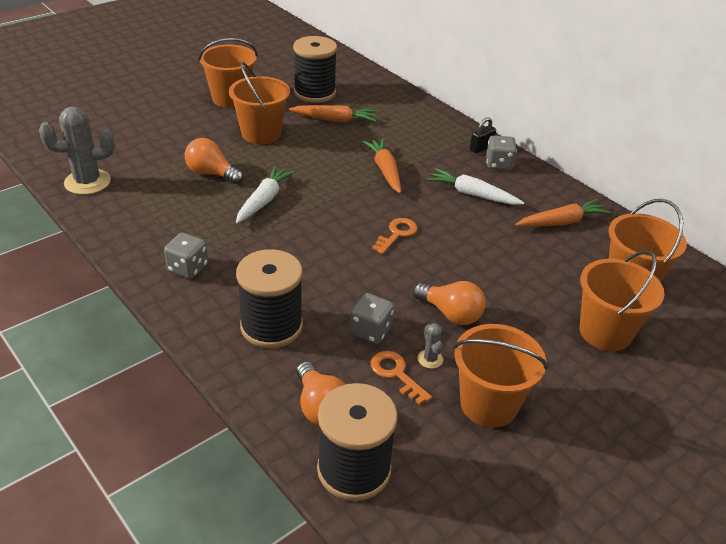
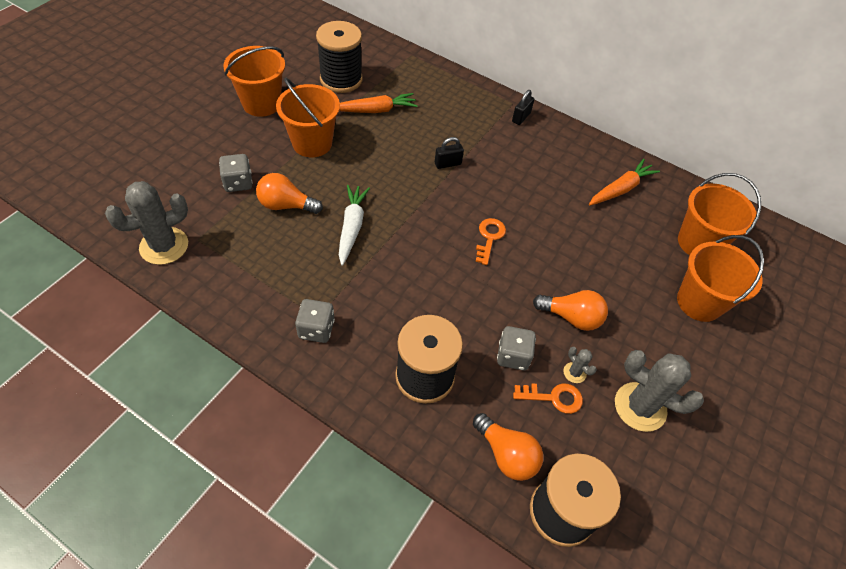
camera: 20 degrees left, 15 degrees up
orange carrot [363,139,401,193] -> black padlock [435,137,464,169]
orange key [371,351,432,405] -> orange key turned 150 degrees clockwise [513,383,583,414]
white carrot [427,168,524,205] -> none
orange bucket [453,324,548,428] -> grey cactus [615,350,704,432]
grey dice [486,135,517,170] -> grey dice moved to [219,154,253,192]

